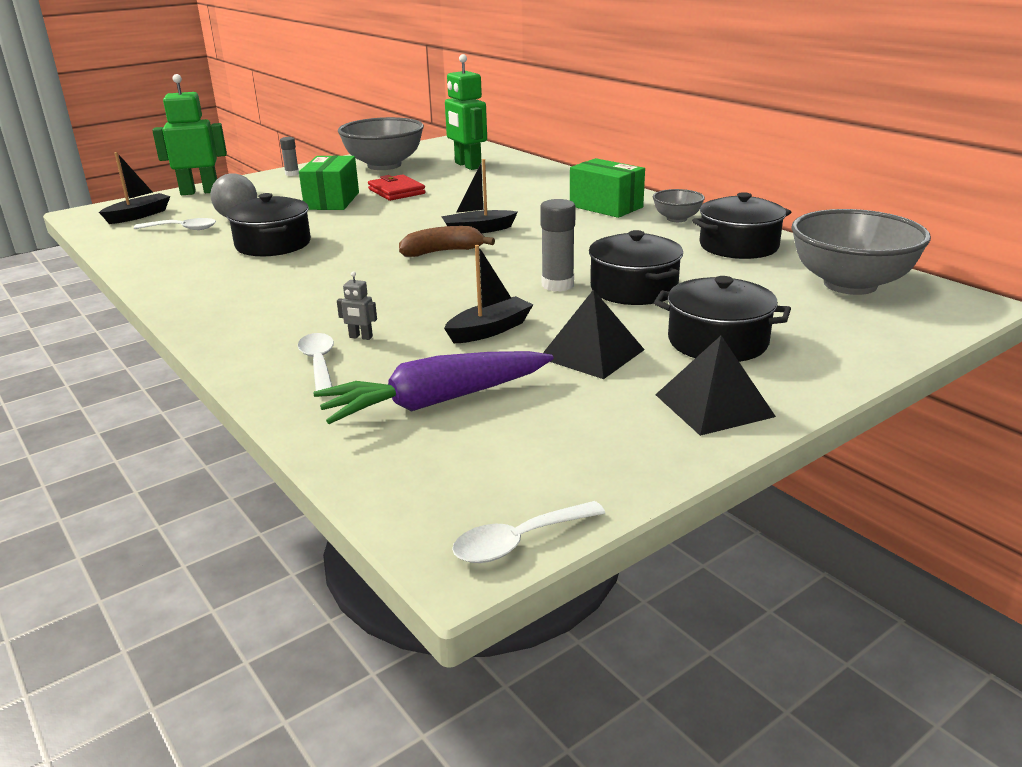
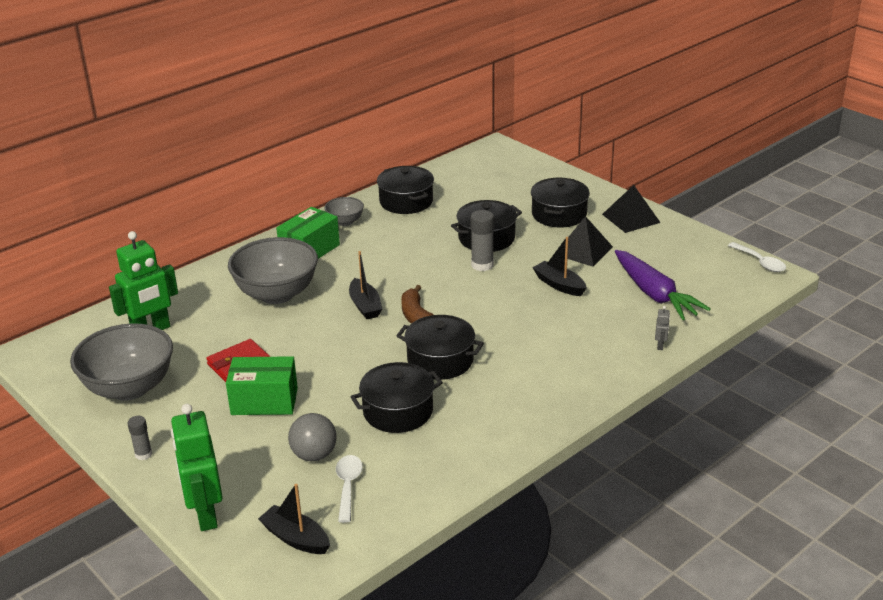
camera: 95 degrees left, 5 degrees up
white spoon [298,333,334,391] -> none
grey robot [337,271,377,340] -> grey robot moved to [655,306,670,350]
grey bowl [791,209,931,295] -> grey bowl moved to [228,237,318,304]
none -> black pot [397,315,484,380]

